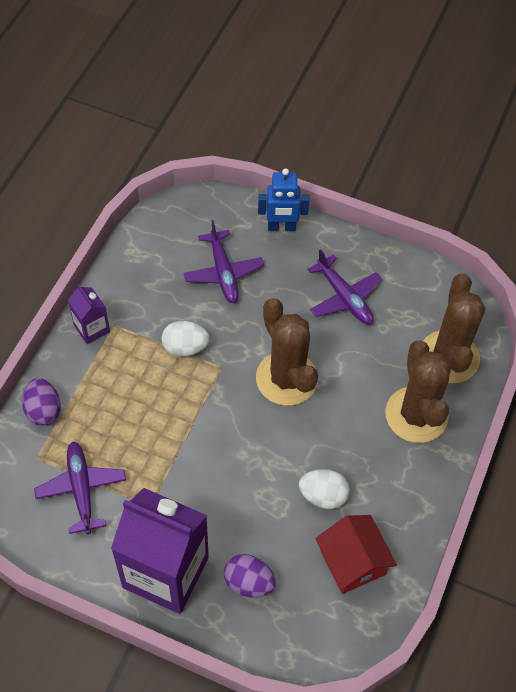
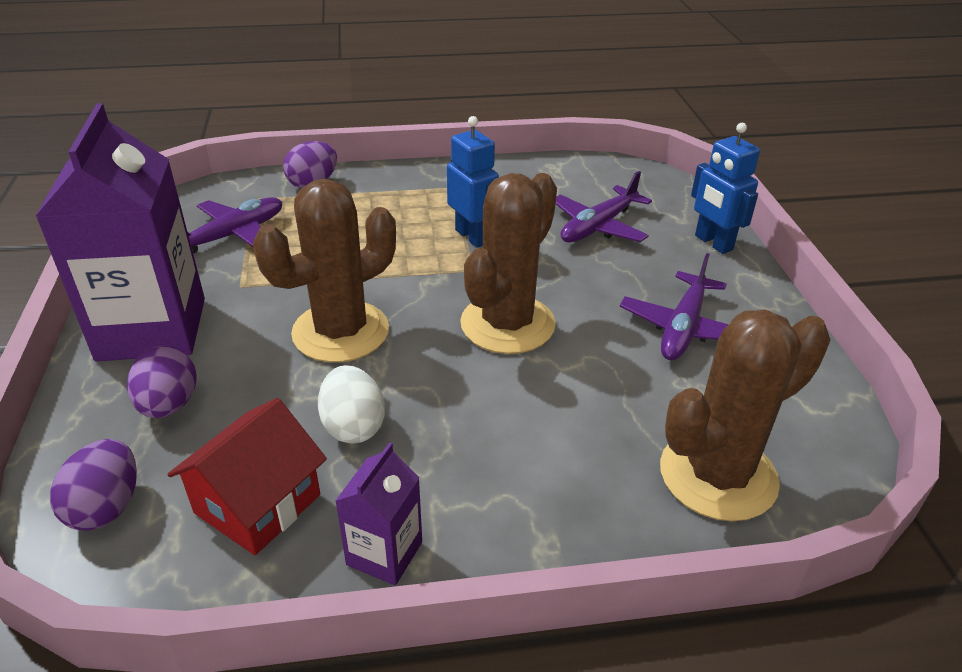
camera: 60 degrees right, 20 degrees down
purple carton [68,284,110,344] -> purple carton moved to [335,442,422,586]
white egg [162,321,210,356] -> blue robot [447,116,499,248]
brown cactus [385,340,451,443] -> brown cactus moved to [253,179,396,362]
none -> purple egg [50,439,137,531]

